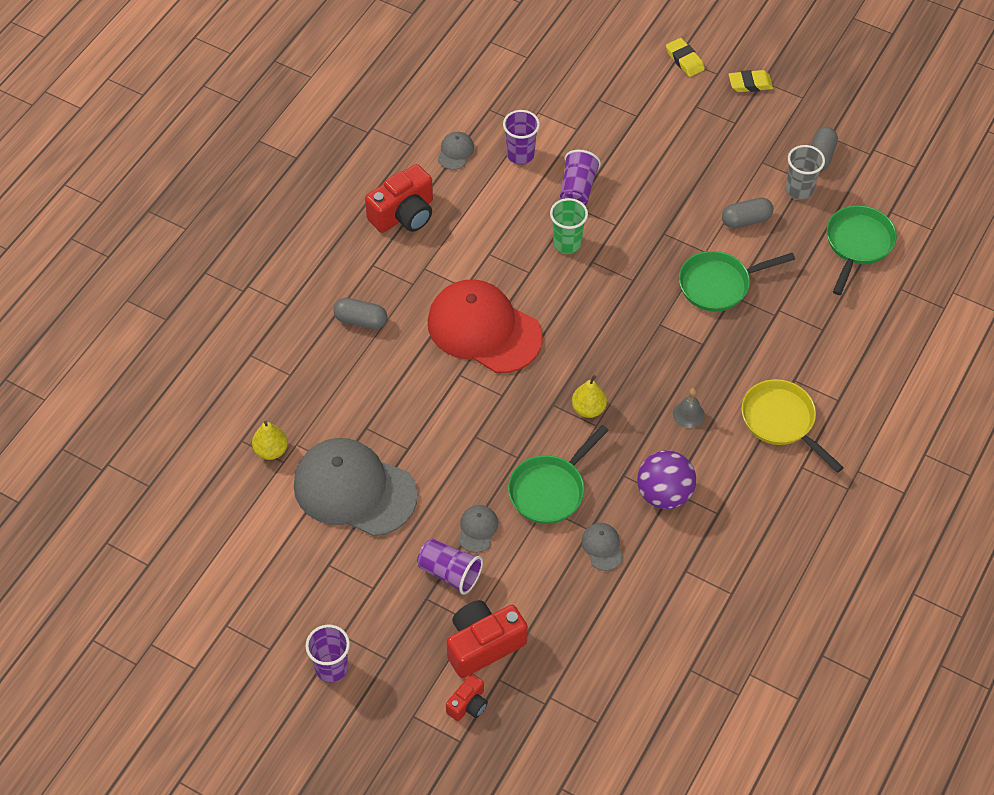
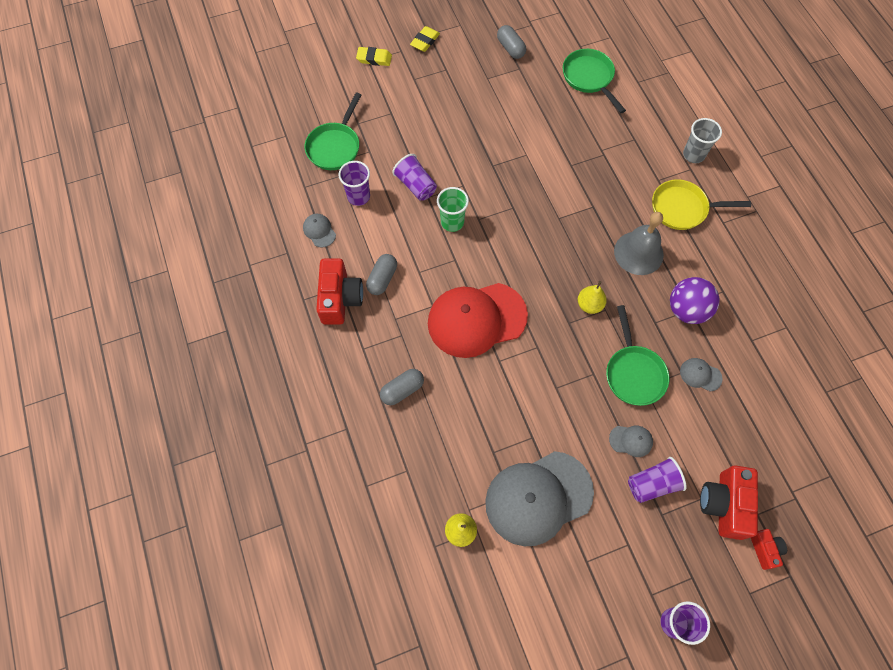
camera: 50 degrees left, 10 degrees up
grey cap [458,505,498,553] -> grey cap turned 135 degrees clockwise [609,426,653,457]
grey bell [673,388,705,428] -> grey bell [614,212,664,275], size x1.98
green pan [679,251,795,312] -> green pan moved to [305,93,361,170]
grey capsule [722,198,773,228] -> grey capsule moved to [366,254,397,295]
grey cup [786,145,825,200] -> grey cup moved to [683,118,722,163]

